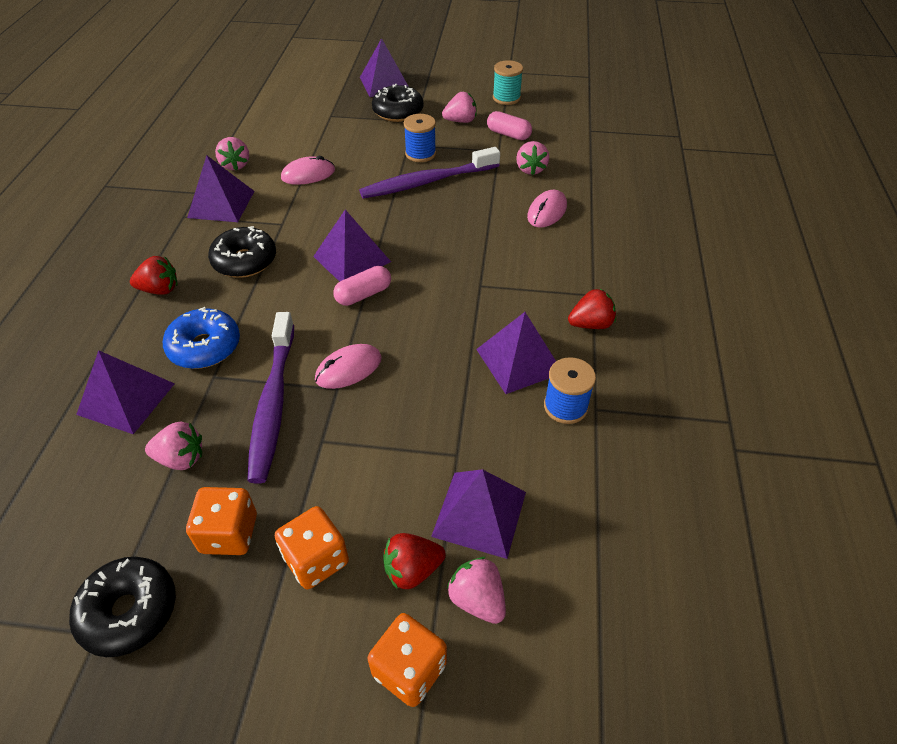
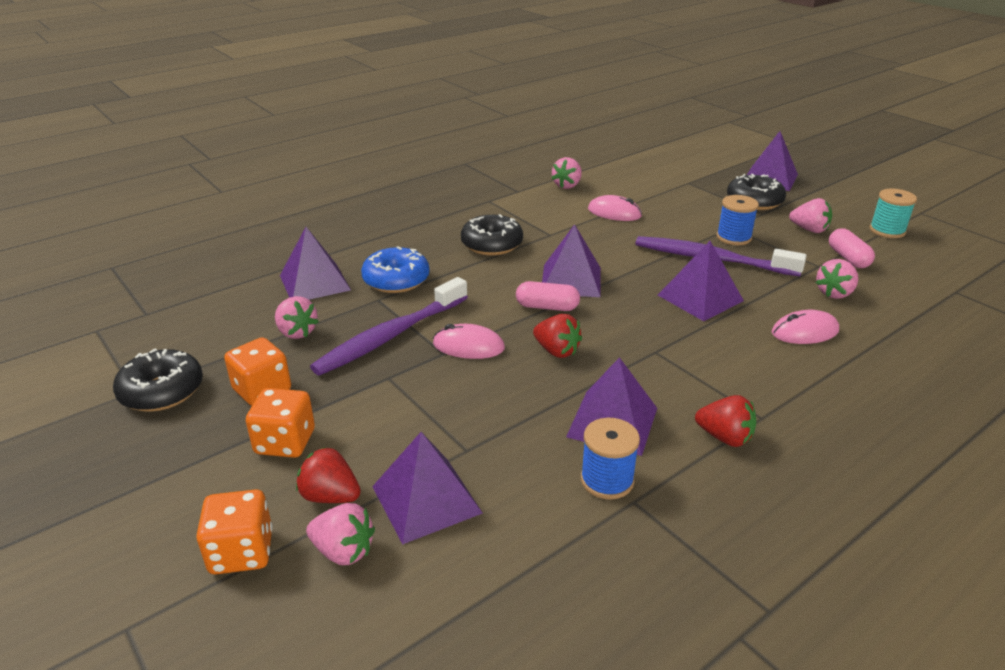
camera: 45 degrees right, 15 degrees down
red strawberry [130,256,177,295] -> red strawberry moved to [533,314,582,358]
purple pyramid [187,155,254,222] -> purple pyramid moved to [658,241,744,321]
pink strawberry [447,557,506,624] -> pink strawberry turned 105 degrees clockwise [306,503,375,565]

